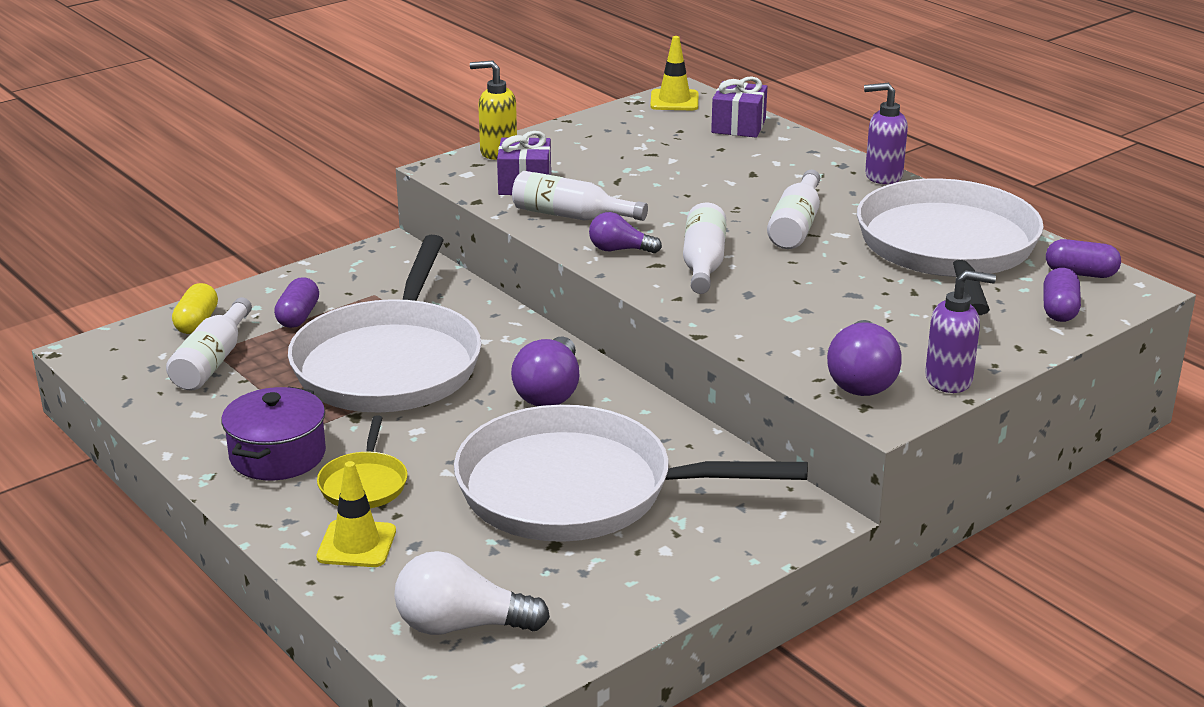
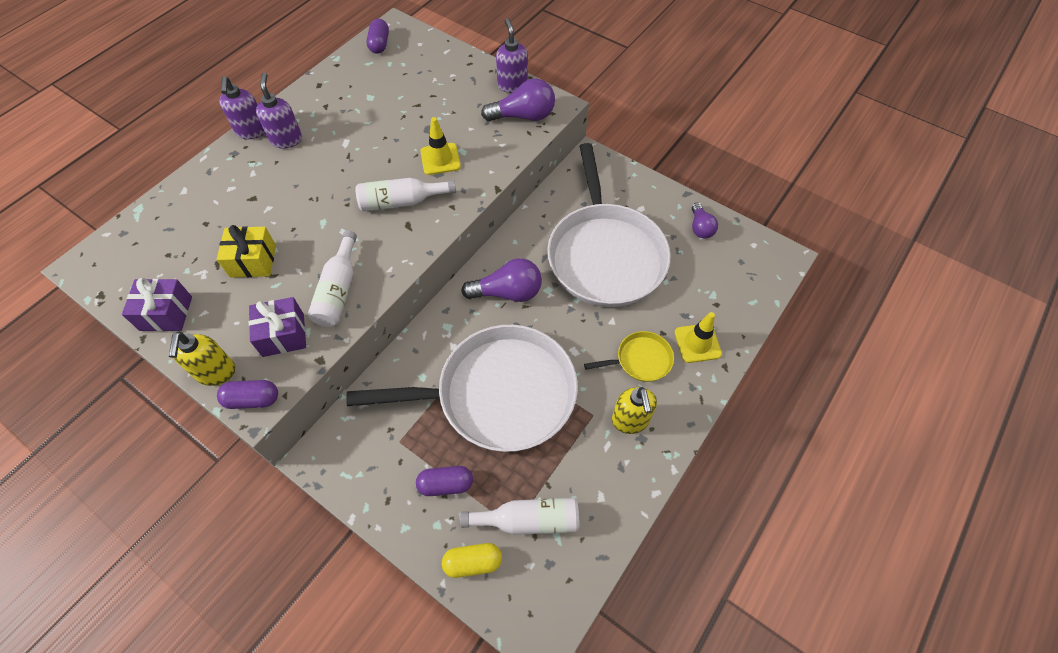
camera: 105 degrees left, 30 degrees up
purple pot [221,386,326,480] -> yellow soap dispenser [612,387,657,434]
white light bulb [394,551,550,635] -> none
purple light bulb [589,212,662,253] -> purple light bulb moved to [692,203,718,239]
yellow traffic cone [650,36,698,110] -> yellow traffic cone moved to [420,117,461,175]
purple gift [711,76,767,138] -> purple gift moved to [122,278,192,331]
white bottle [767,170,820,249] -> none
white pan [857,178,1044,315] -> none
purple capsule [1044,268,1081,322] -> purple capsule moved to [217,380,278,409]
none -> yellow gift [217,225,276,278]
none -> purple soap dispenser [256,73,302,149]

